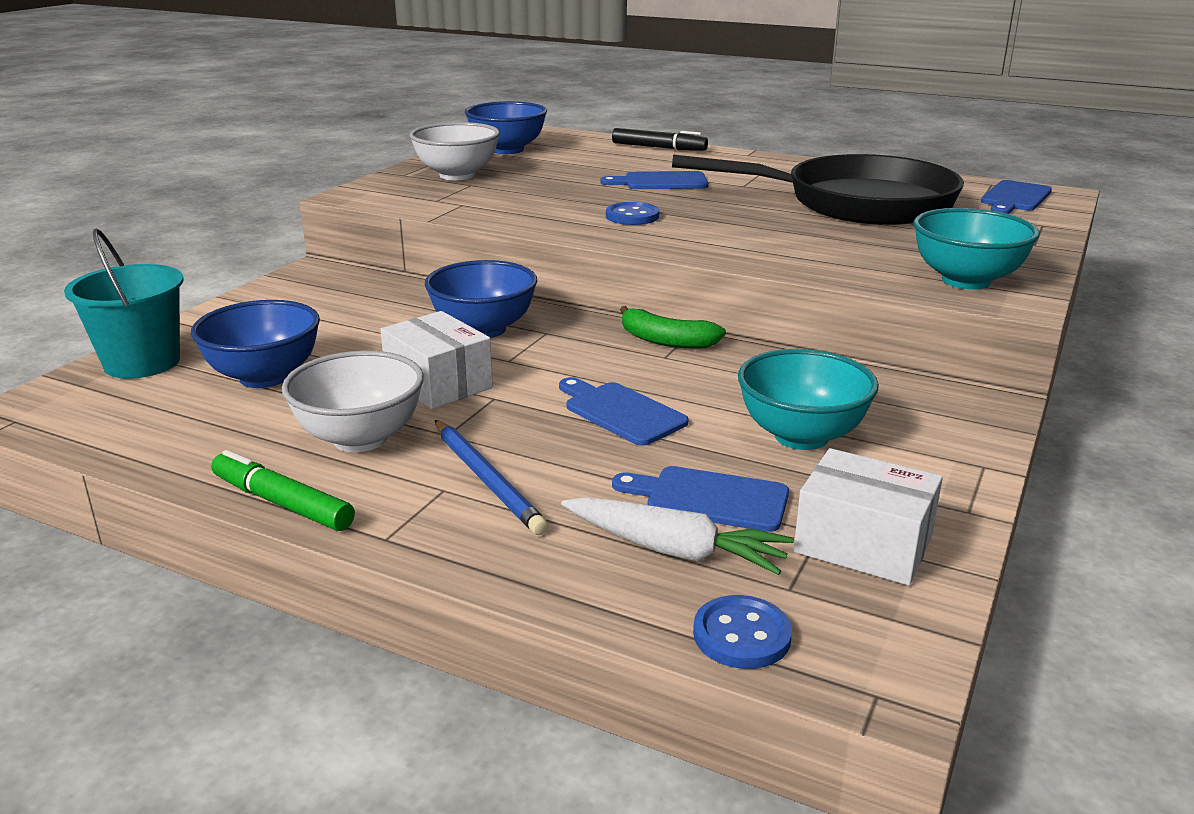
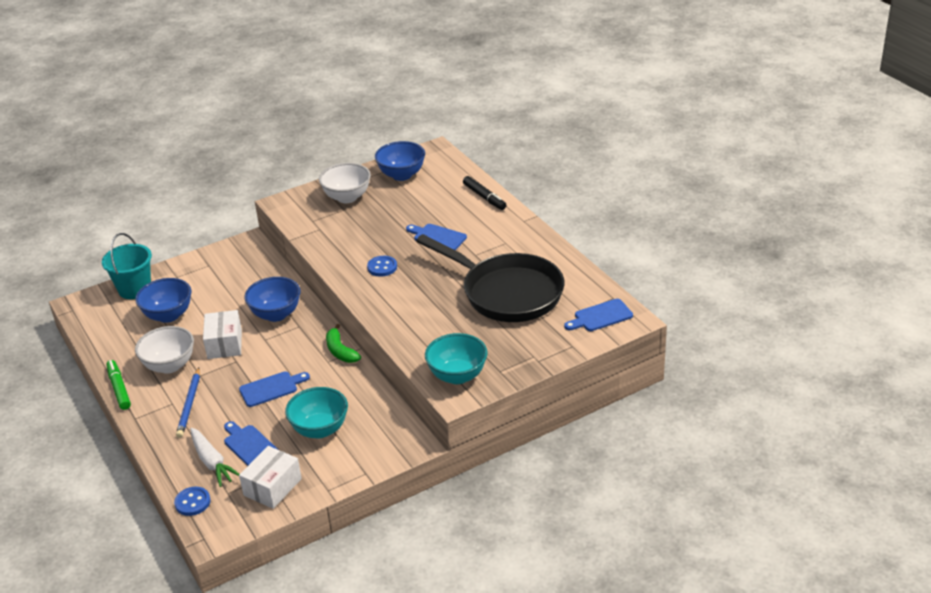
camera: 35 degrees right, 10 degrees up
blue cutting board [559,377,688,446] -> blue cutting board turned 75 degrees clockwise [239,372,310,407]
white box [794,448,943,585] -> white box turned 60 degrees clockwise [239,446,302,509]

